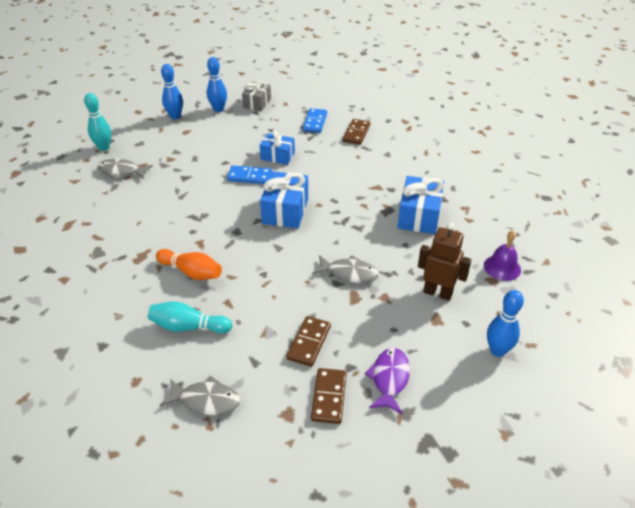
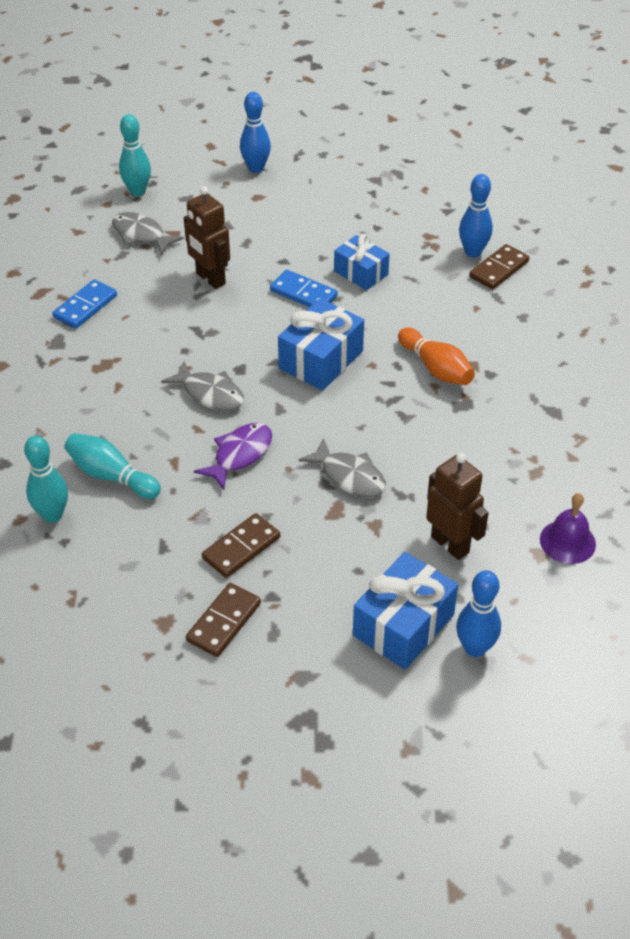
camera: 25 degrees right, 5 degrees up
orange bowling pin [156,249,222,280] -> orange bowling pin moved to [398,327,475,385]
grey fish [159,376,240,415] -> grey fish moved to [161,361,244,411]
blue bowling pin [207,57,227,112] -> blue bowling pin moved to [459,174,493,257]
grey gift [242,82,271,111] -> none
blue domino [303,108,327,133] -> blue domino moved to [52,279,117,329]
purple fish [365,348,410,414] -> purple fish moved to [194,423,272,490]
blue gift [397,176,444,234] -> blue gift moved to [353,552,458,670]
none -> turquoise bowling pin [24,435,68,523]
none -> brown robot [184,186,230,289]

